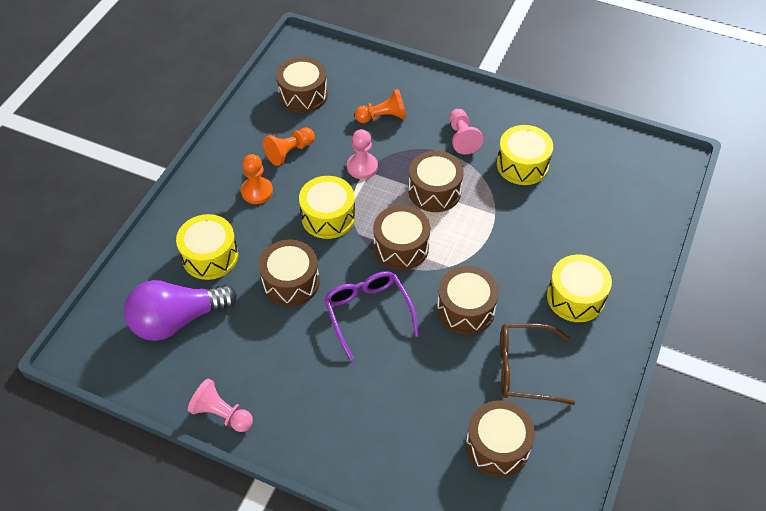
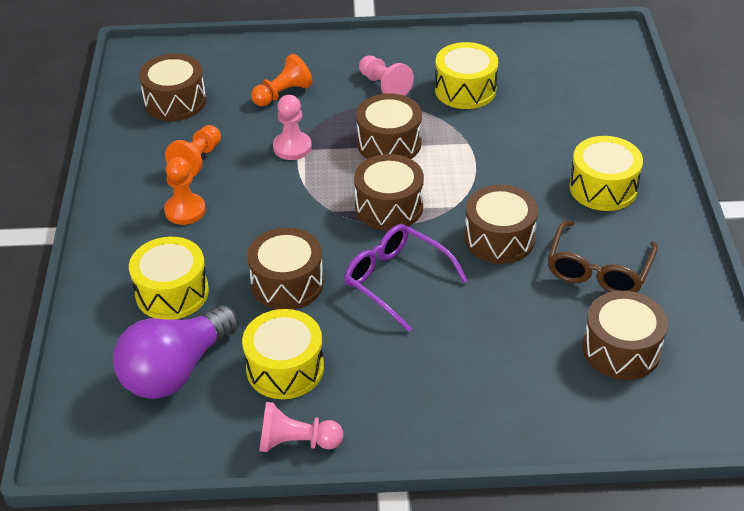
camera: 25 degrees left, 10 degrees down
yellow drum [299,176,355,239] -> yellow drum moved to [242,309,324,399]
brown glasses [500,323,575,405] -> brown glasses turned 45 degrees counterclockwise [547,221,658,292]

